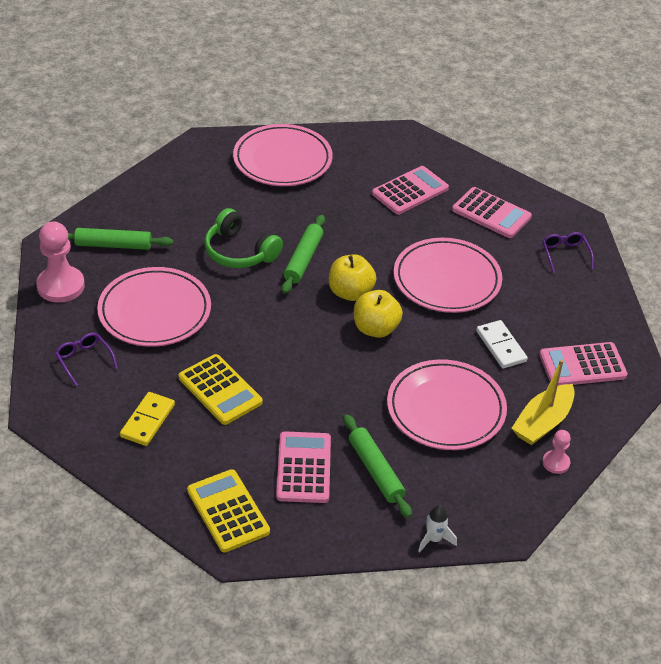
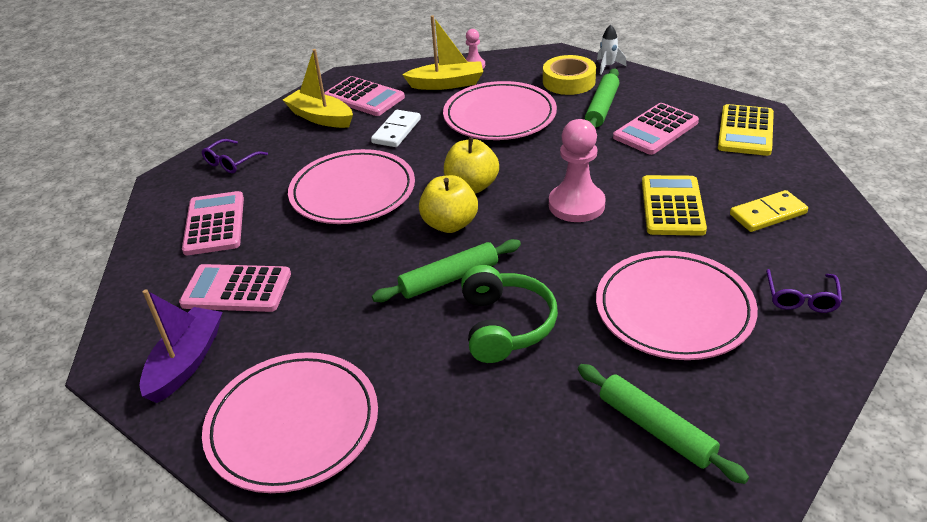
camera: 130 degrees left, 5 degrees down
pink pawn [36,222,85,303] -> pink pawn moved to [549,119,606,222]
none -> purple boat [140,289,222,403]
none -> yellow boat [283,49,353,128]
none -> yellow tape [543,55,596,95]

